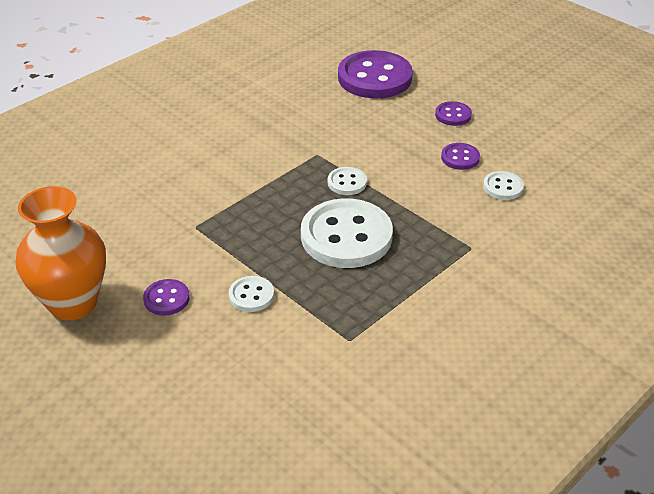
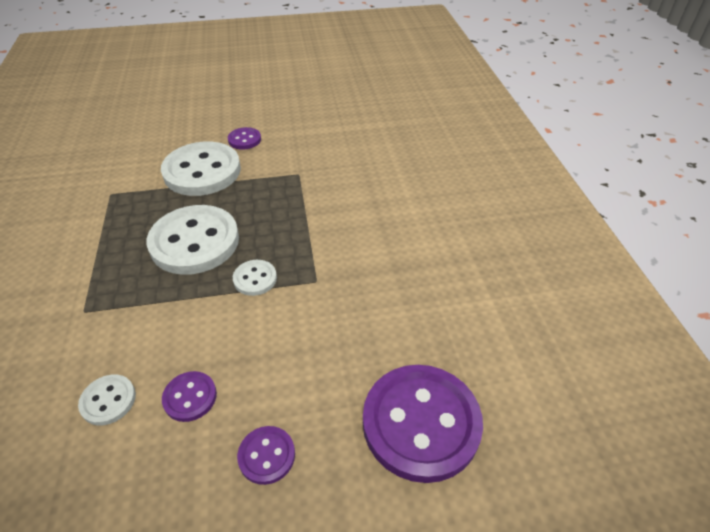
camera: 125 degrees right, 5 degrees up
orange vase [15,186,106,320] -> none
white button [229,276,274,312] -> white button [161,142,241,196], size x2.17

